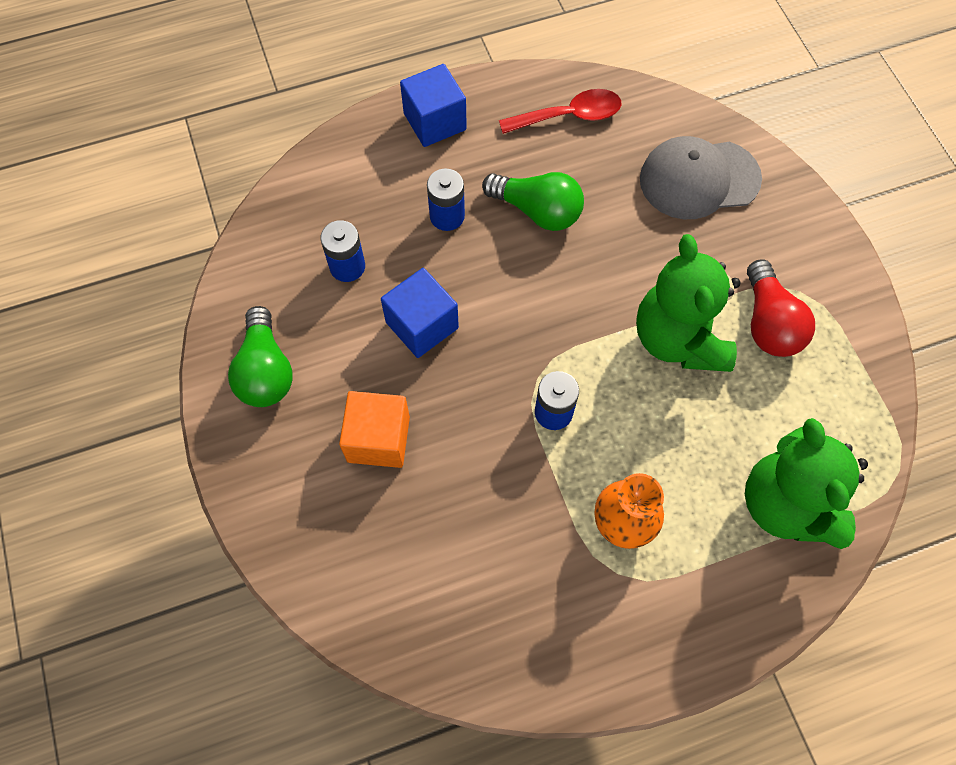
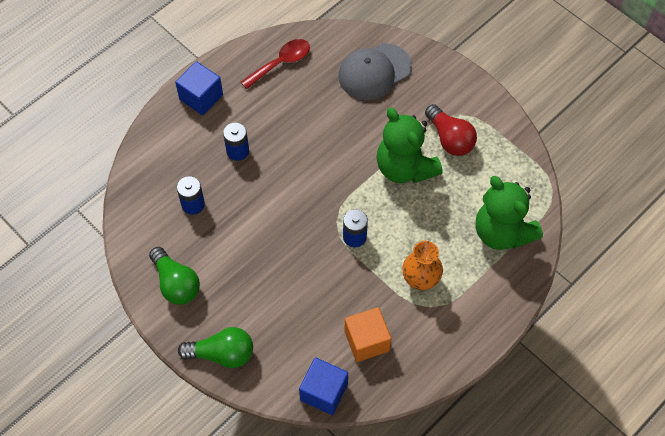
camera: 25 degrees left, 5 degrees down
orange cube [339,391,410,468] -> orange cube moved to [344,307,391,362]
blue cube [381,268,459,358] -> blue cube moved to [299,357,348,415]
green light bulb [482,172,584,231] -> green light bulb moved to [178,327,253,368]

